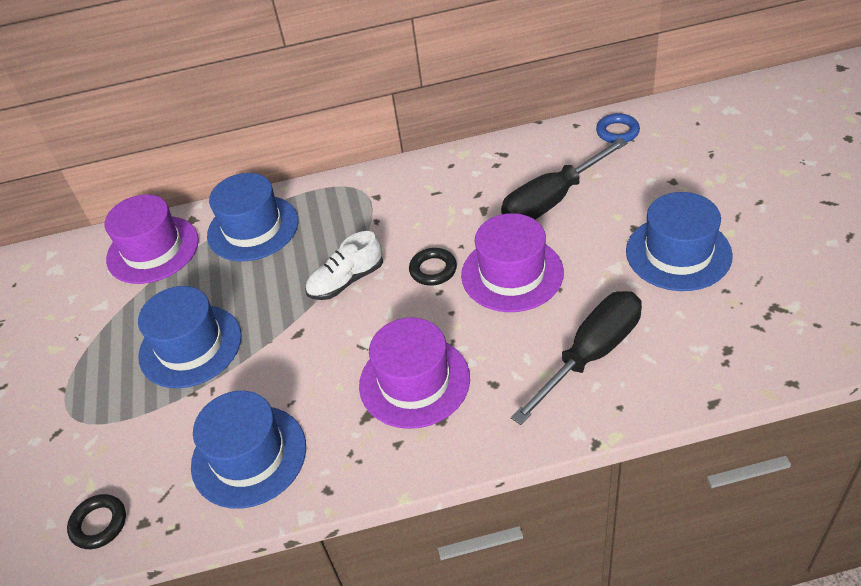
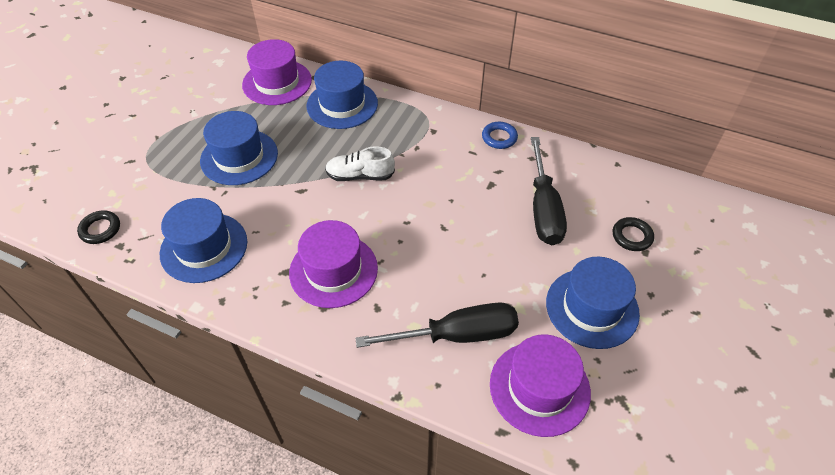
camera: 30 degrees right, 5 degrees up
black ring [409,248,457,286] -> black ring moved to [613,217,654,251]
purple hat [461,213,564,312] -> purple hat moved to [490,335,591,437]
black screwdriver [501,138,627,219] -> black screwdriver turned 90 degrees counterclockwise [531,137,567,245]
blue ring [596,113,640,143] -> blue ring moved to [482,122,518,149]

